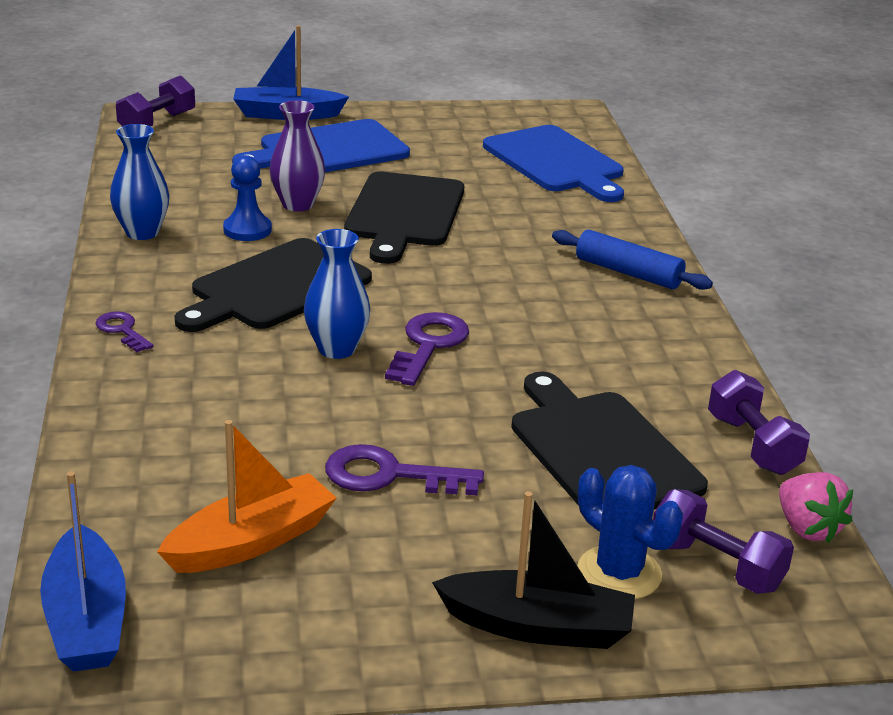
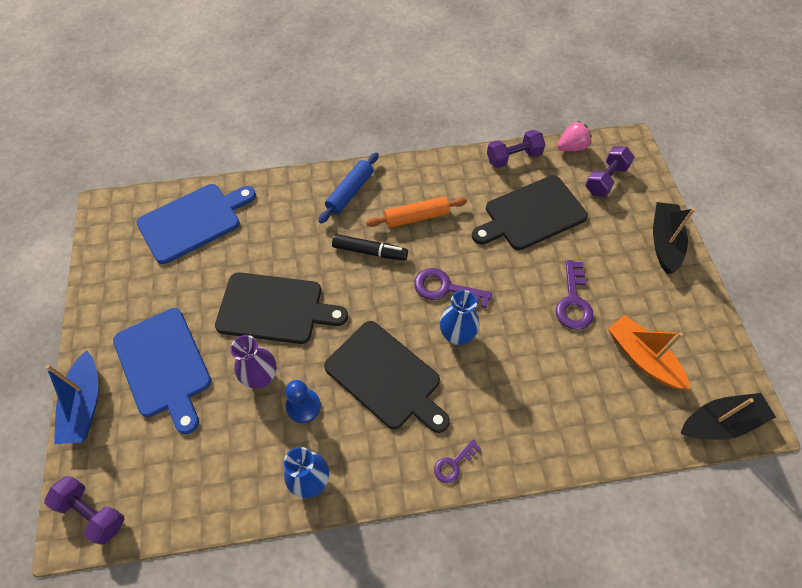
camera: 90 degrees left, 30 degrees up
blue boat [40,471,126,672] -> black boat [681,393,776,440]
blue cactus [578,465,683,599] -> none
none -> black marker [332,234,408,261]
none -> orange rolling pin [366,196,467,228]

